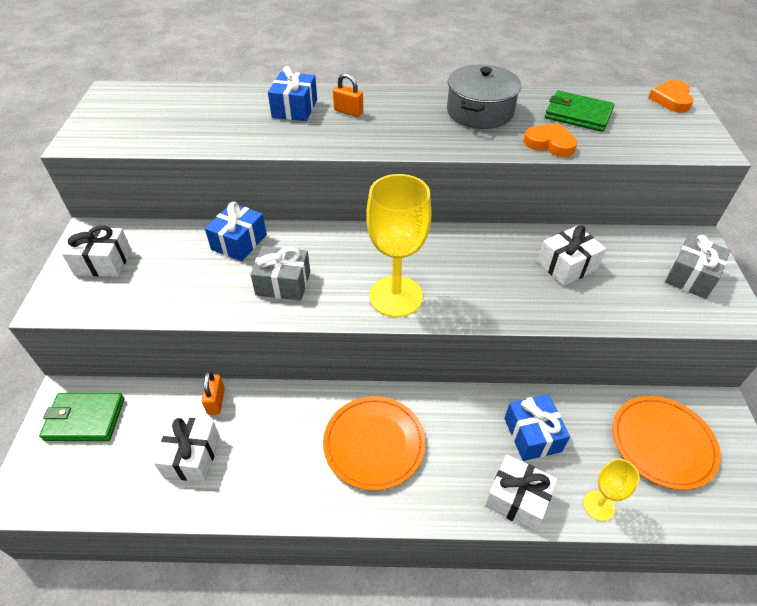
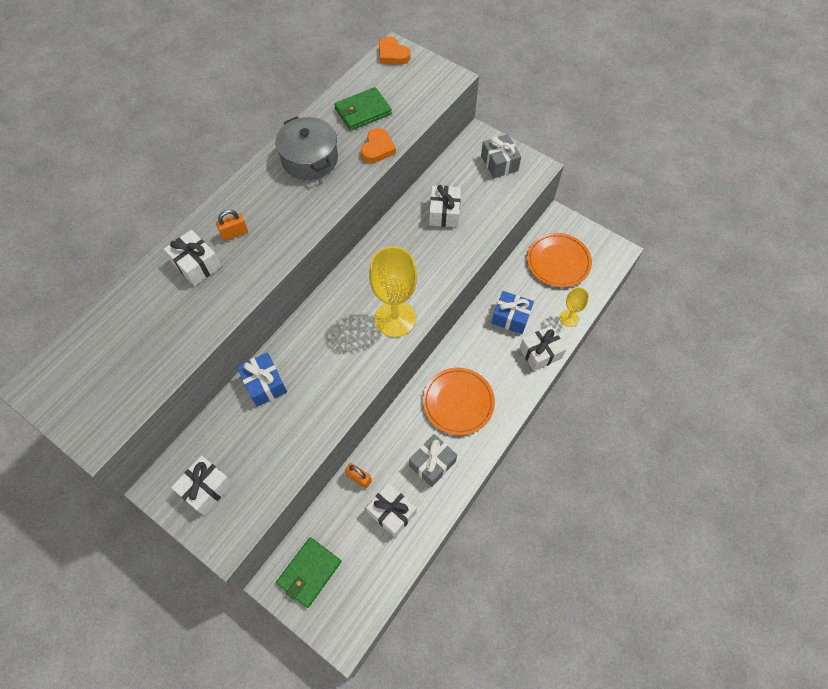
camera: 55 degrees left, 15 degrees up
grey gift [250,246,310,301] -> grey gift moved to [409,434,457,487]
blue gift [268,66,317,121] -> white gift [164,230,222,286]
orange heart [523,123,577,157] -> orange heart turned 135 degrees clockwise [361,128,396,163]

